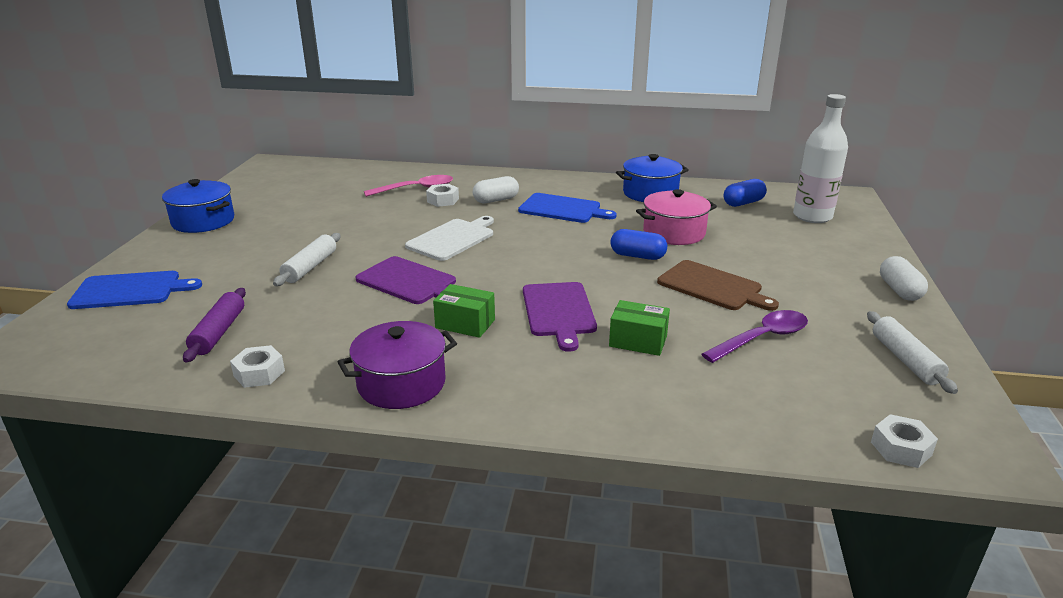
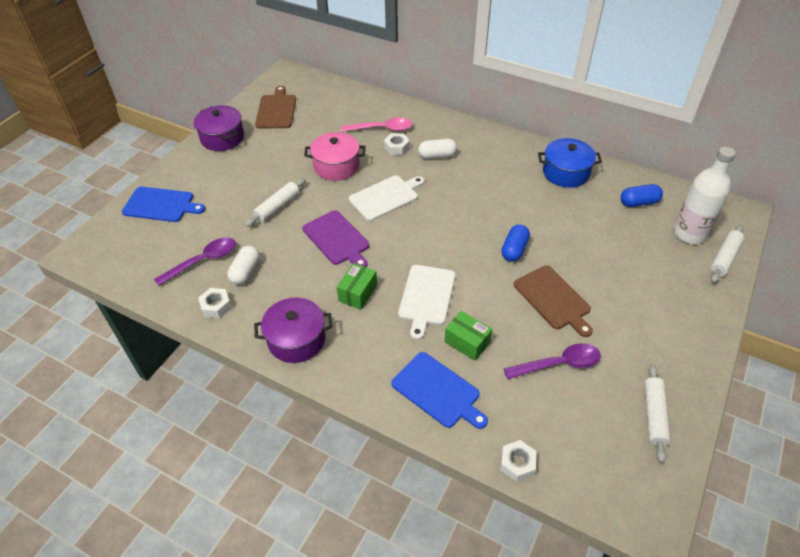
camera: 20 degrees right, 20 degrees up
blue pot [162,179,234,233] -> purple pot [194,105,244,151]
purple rolling pin [183,288,246,362] -> purple spoon [154,238,236,286]
green box [433,284,495,338] -> green box turned 75 degrees clockwise [337,263,377,310]
blue cutting board [518,193,617,223] -> blue cutting board moved to [391,352,488,429]
purple cutting board [523,282,597,352] -> white cutting board [398,265,455,340]
blue capsule [610,229,667,260] -> blue capsule turned 75 degrees clockwise [501,224,530,262]
pink pot [636,189,717,245] -> pink pot moved to [304,132,366,181]
white nut [871,414,938,468] -> white nut moved to [500,440,537,482]
white capsule [880,256,928,301] -> white capsule moved to [227,246,260,285]
none -> brown cutting board [255,86,296,129]
none -> white rolling pin [710,225,744,283]

